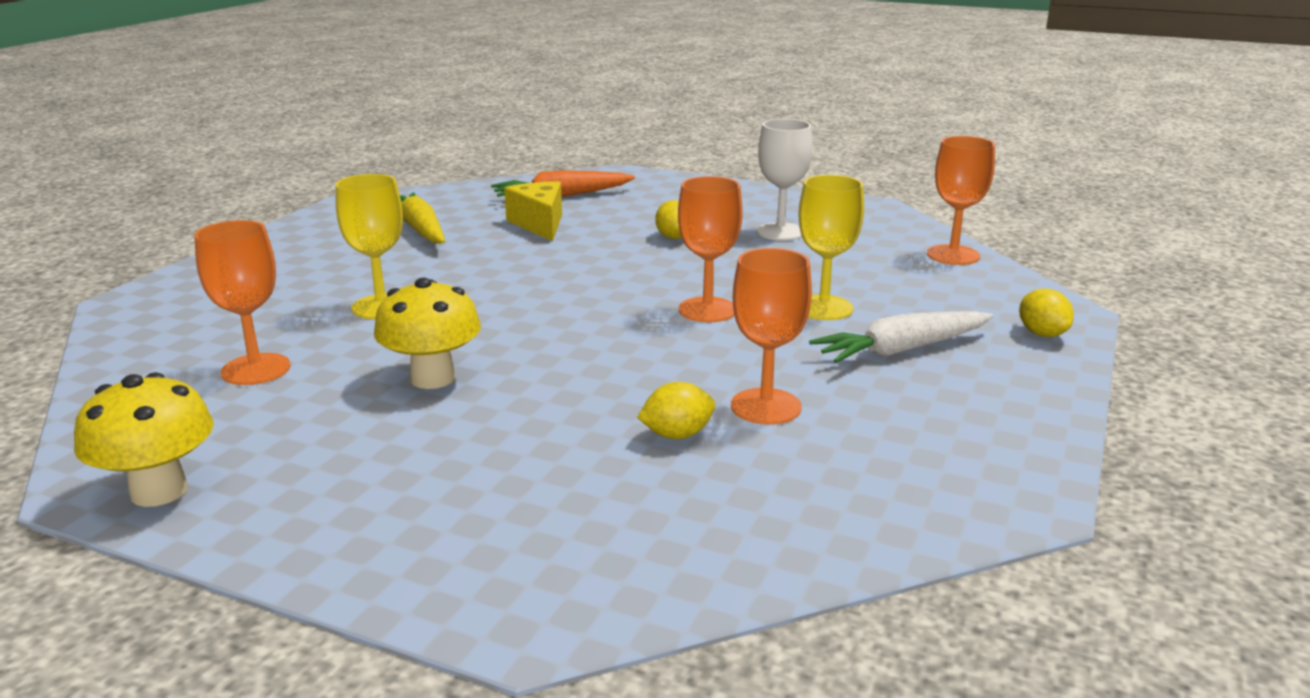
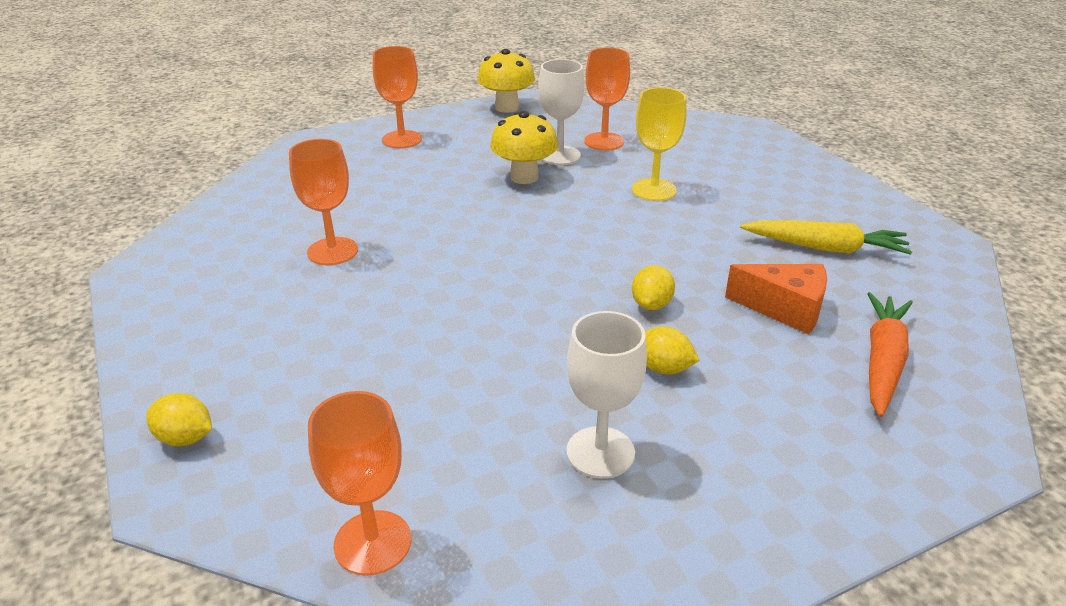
camera: 130 degrees right, 10 degrees up
yellow cheese [504,182,562,241] -> orange cheese [725,264,827,334]
yellow lemon [637,382,715,439] -> yellow lemon moved to [632,265,675,310]
orange goblet [678,176,743,322] -> orange goblet moved to [373,46,422,148]
yellow goblet [799,175,864,320] -> none
white carrot [809,311,993,363] -> none
none -> white goblet [538,59,585,165]

